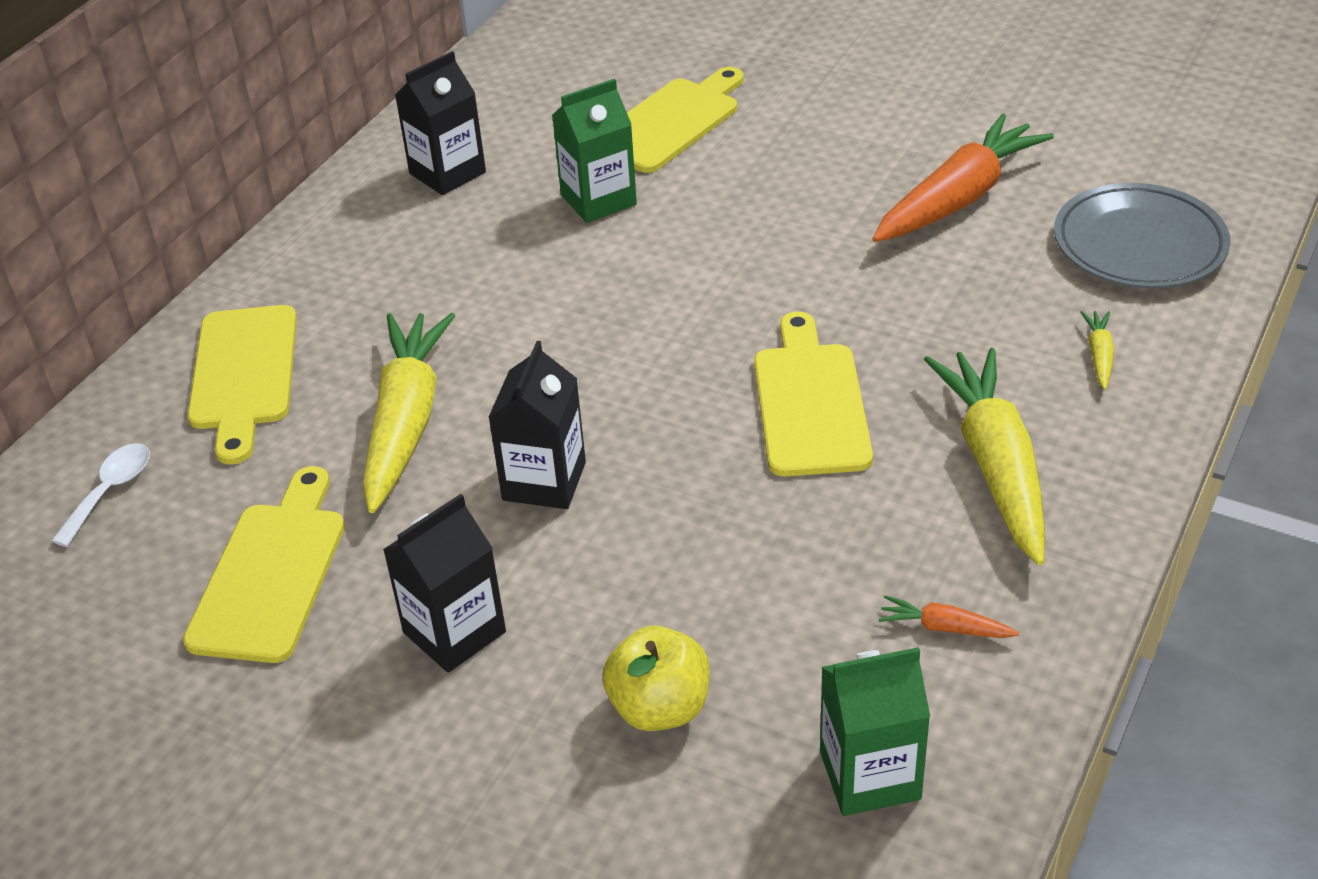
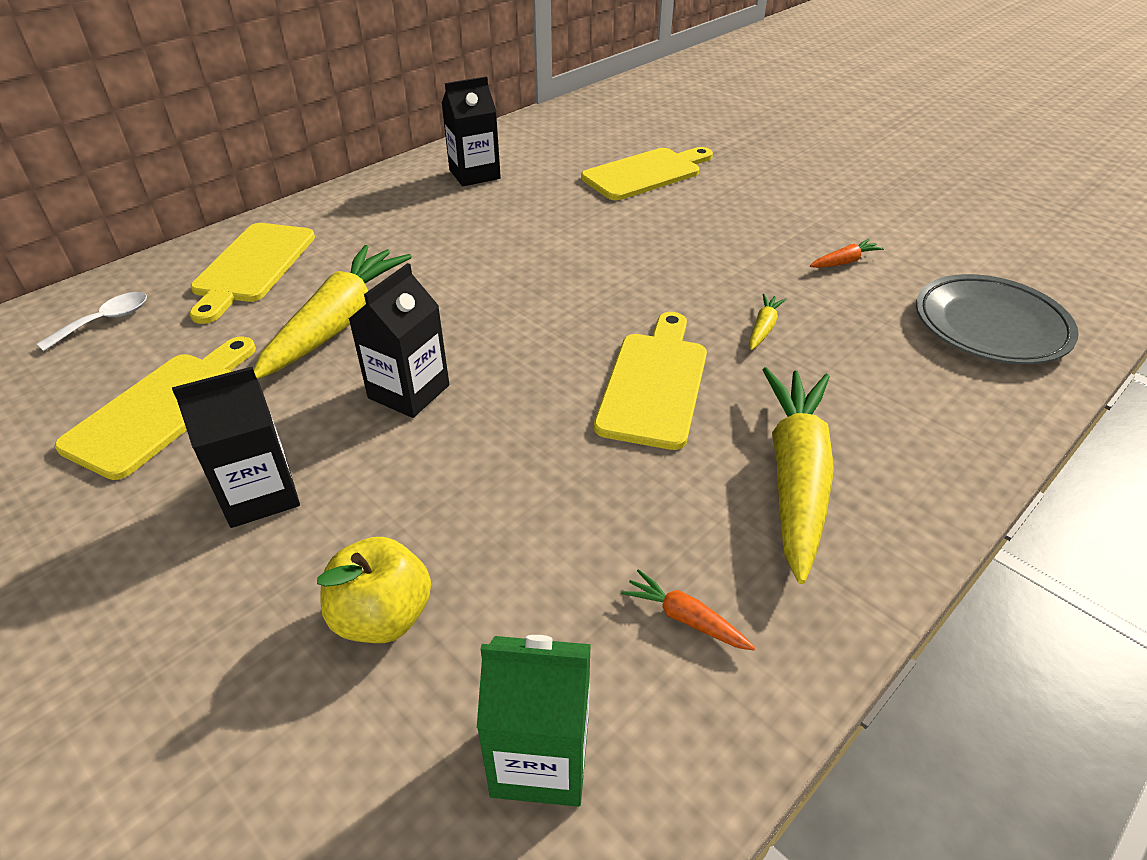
camera: 15 degrees right, 0 degrees up
green carton [552,78,637,223] -> none
orange carrot [872,114,1054,242] -> orange carrot [810,239,884,268], size x0.42
yellow carrot [1080,311,1114,390] -> yellow carrot moved to [749,294,786,350]

